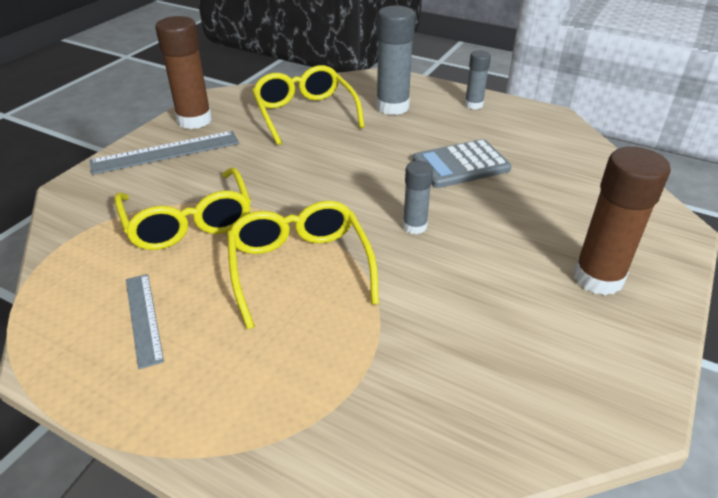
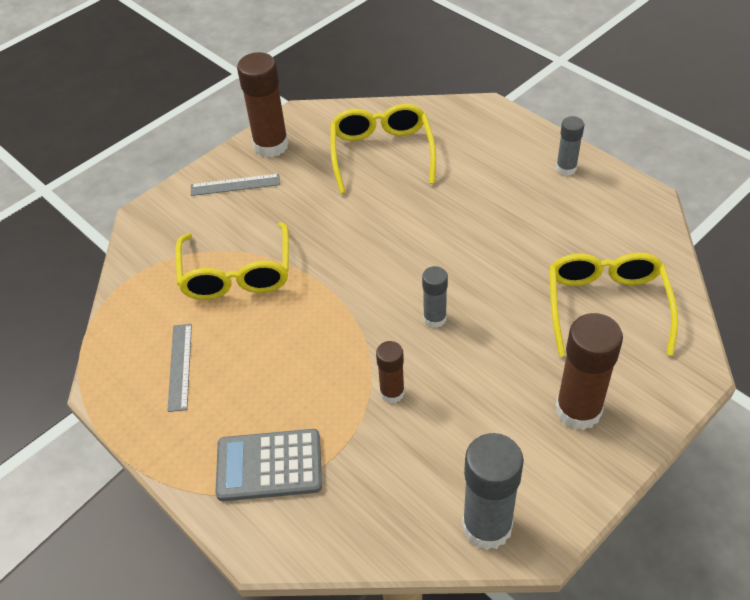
camera: 20 degrees right, 10 degrees up
grey ruler [89,131,239,175] -> grey ruler [191,174,280,196], size x0.64
yellow glasses [227,201,379,330] -> yellow glasses moved to [549,252,678,357]
grey glue stick [376,5,415,115] -> grey glue stick moved to [462,433,524,550]
grey calculator [412,139,512,188] -> grey calculator moved to [216,429,322,501]
none -> brown glue stick [376,341,405,403]

